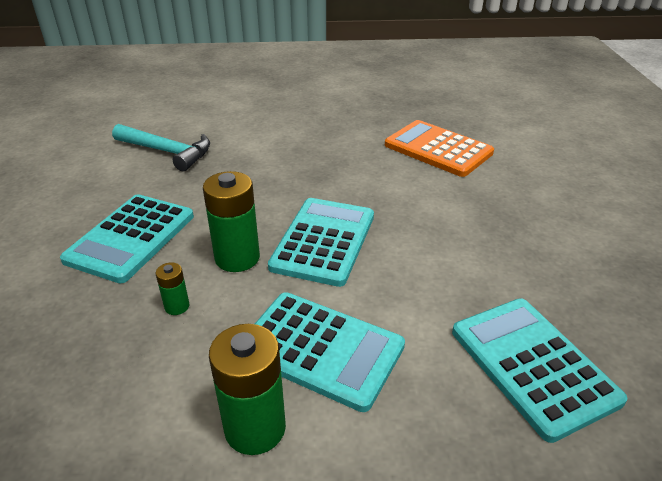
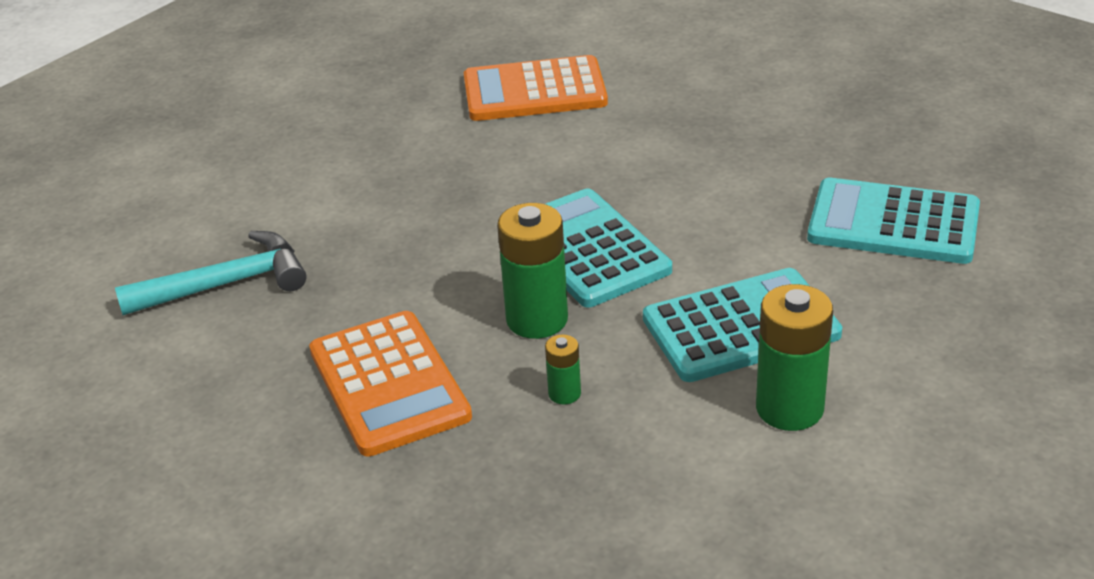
camera: 45 degrees left, 0 degrees up
turquoise calculator [60,194,194,283] -> orange calculator [309,311,472,457]

